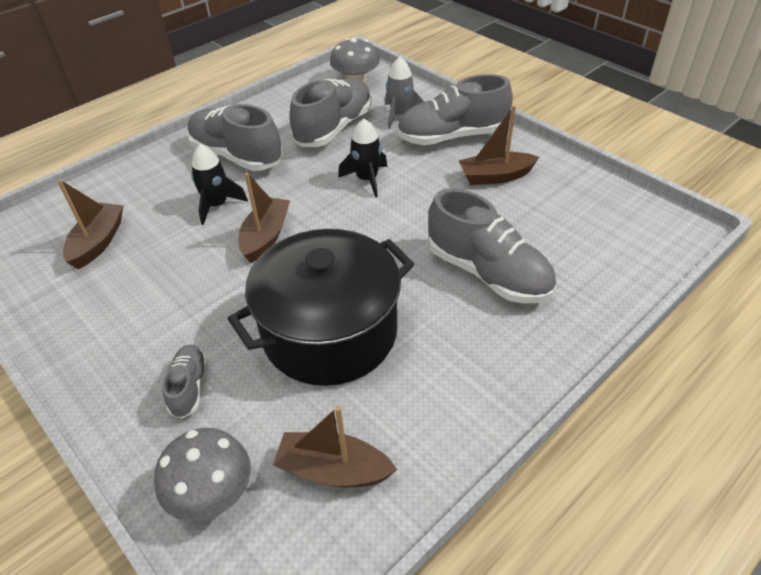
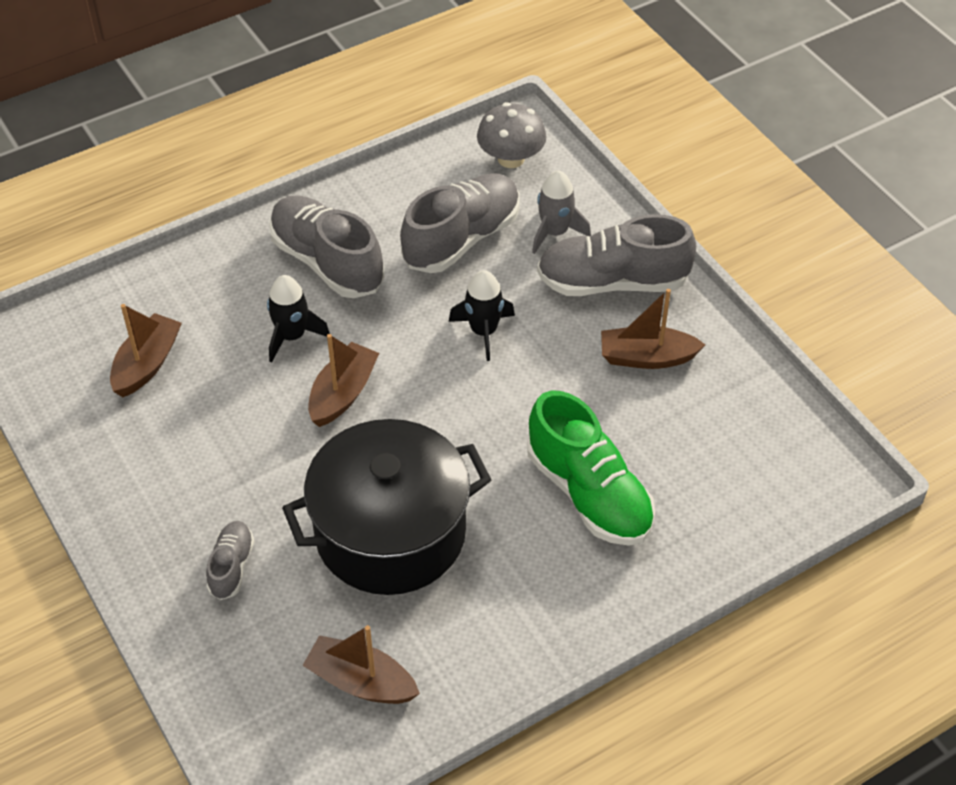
camera: 10 degrees right, 5 degrees up
grey mushroom [154,428,251,521] -> none
grey shoe [428,188,556,304] -> green shoe [527,391,655,546]

